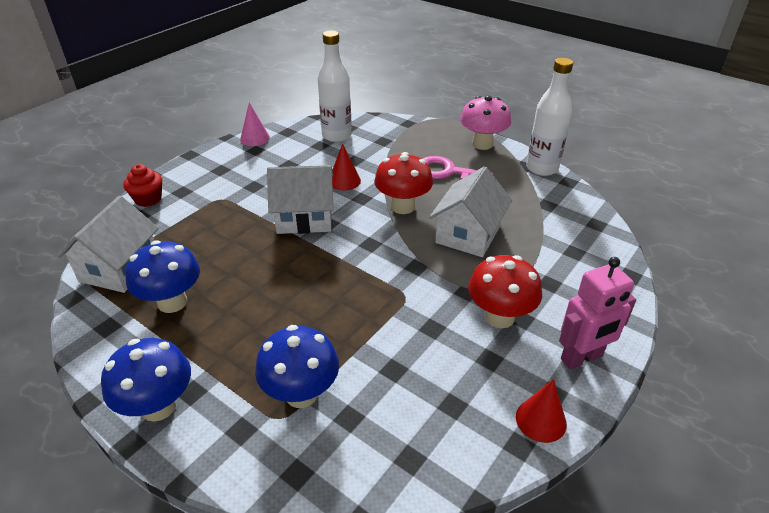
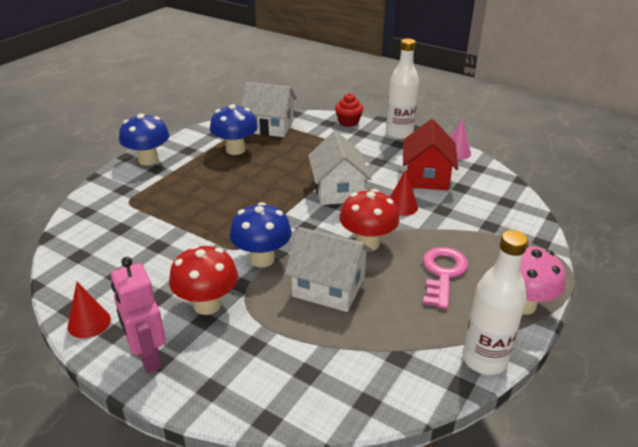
camera: 85 degrees right, 5 degrees down
blue mushroom [255,325,339,408] -> blue mushroom moved to [229,202,292,267]
white bottle [318,30,352,142] -> white bottle moved to [386,38,419,139]
none -> red house [403,119,458,190]

